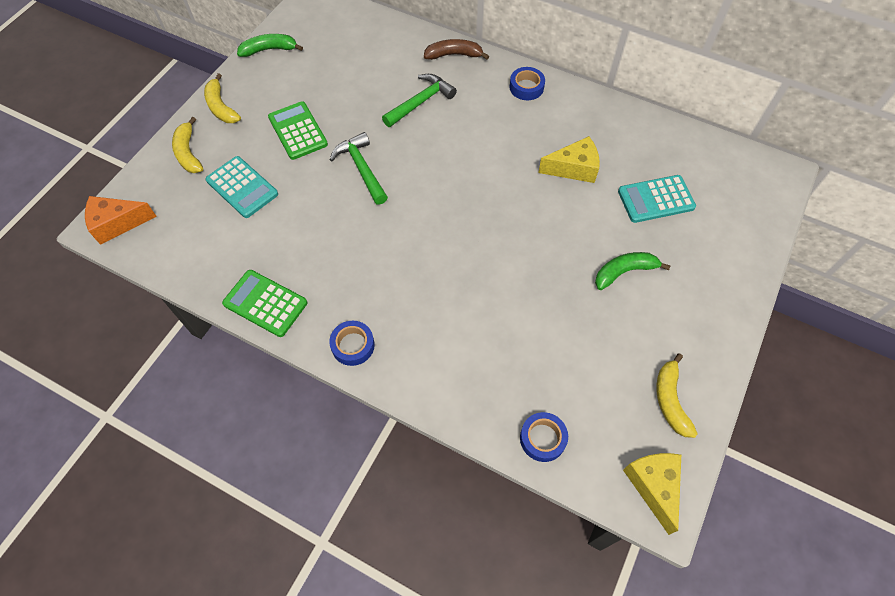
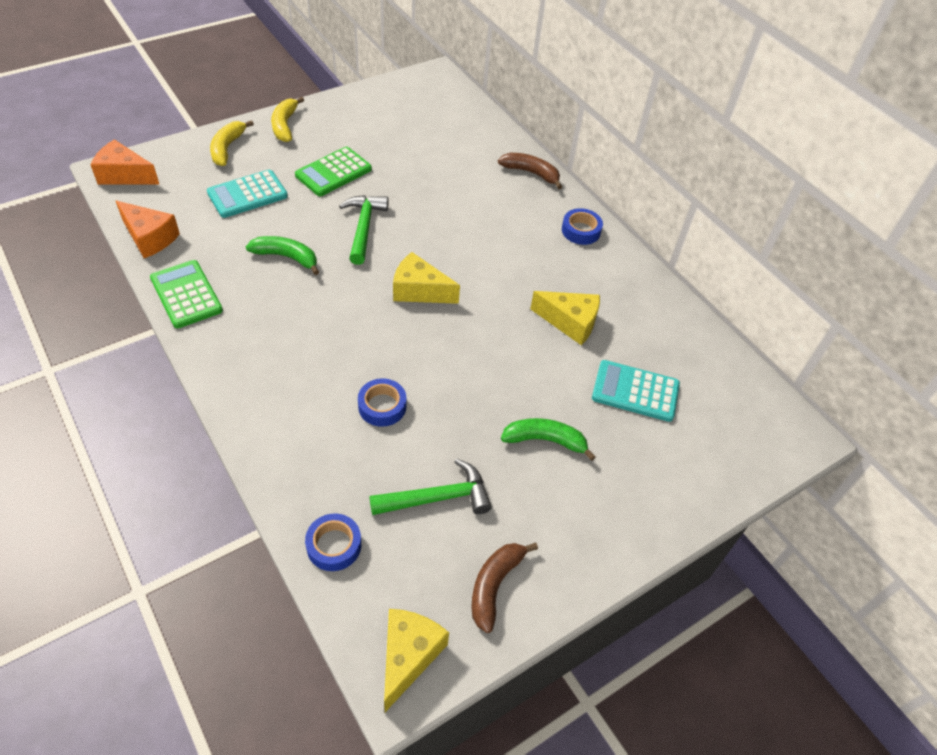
camera: 25 degrees right, 10 degrees down
turquoise calculator [205,156,278,218] -> turquoise calculator turned 75 degrees clockwise [207,170,288,218]
green banana [237,34,303,57] -> green banana moved to [246,236,319,275]
green calculator [268,101,328,160] -> green calculator turned 135 degrees counterclockwise [295,147,372,196]
blue tape [329,321,375,366] -> blue tape moved to [358,378,407,427]
green hammer [382,74,457,127] -> green hammer moved to [369,458,492,515]
yellow banana [656,353,697,438] -> brown banana [471,543,538,633]
none -> orange cheese [116,201,180,258]
none -> yellow cheese [393,252,460,304]

